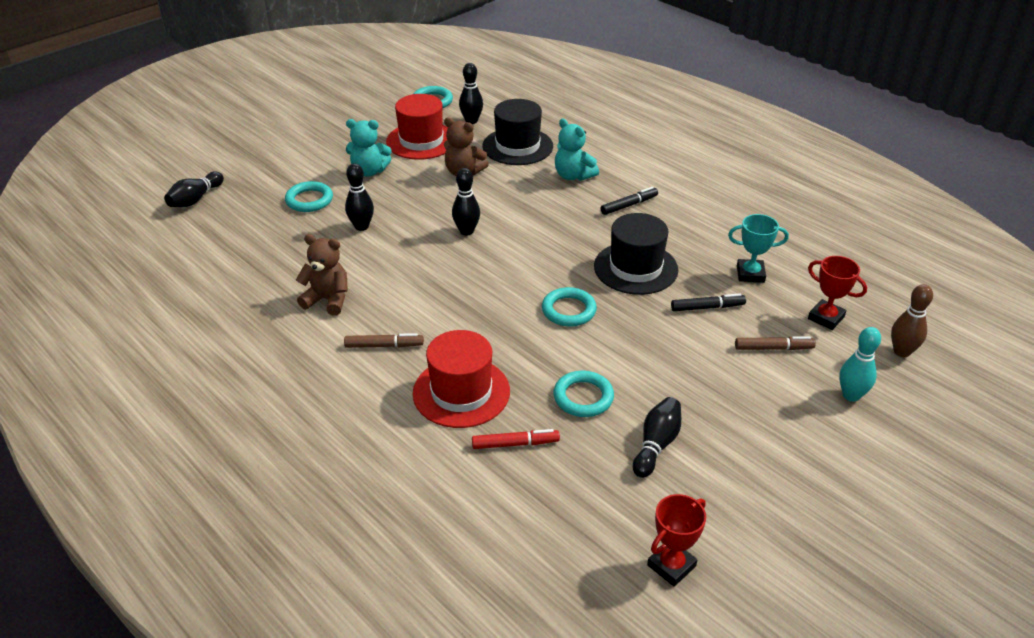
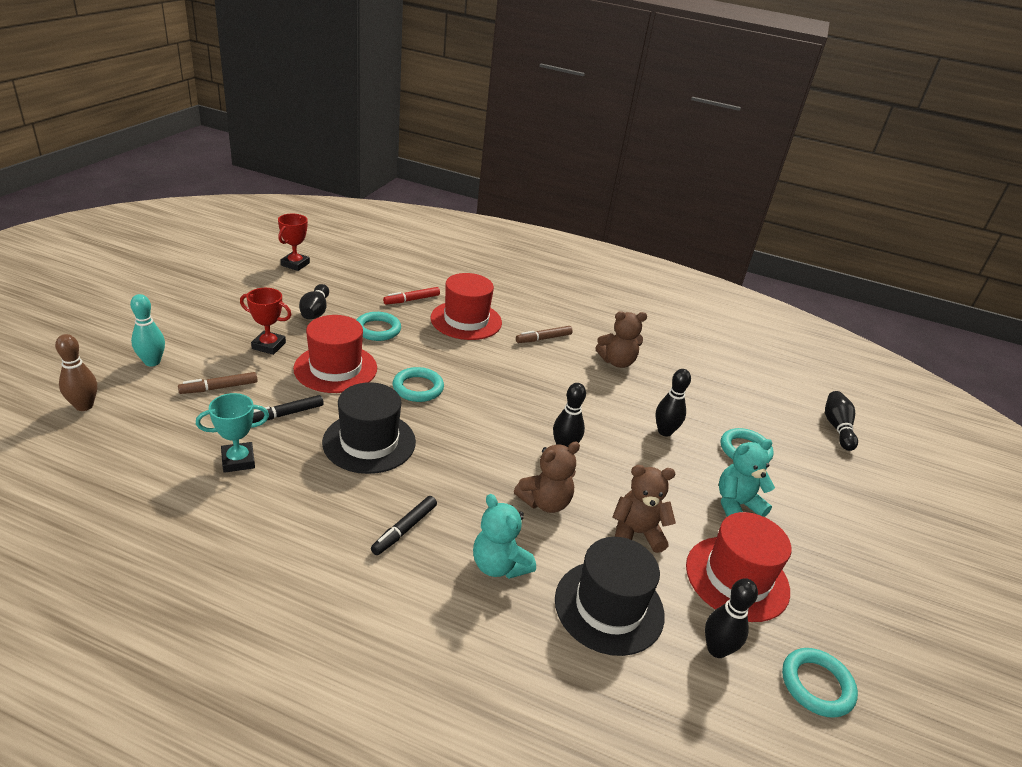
camera: 150 degrees right, 5 degrees down
turquoise teddy bear [555,118,599,181] -> turquoise teddy bear turned 150 degrees counterclockwise [473,494,536,579]
red trophy [808,256,867,330] -> red trophy moved to [240,288,292,355]
none -> red hat [293,315,377,393]
none -> brown teddy bear [514,441,580,513]

